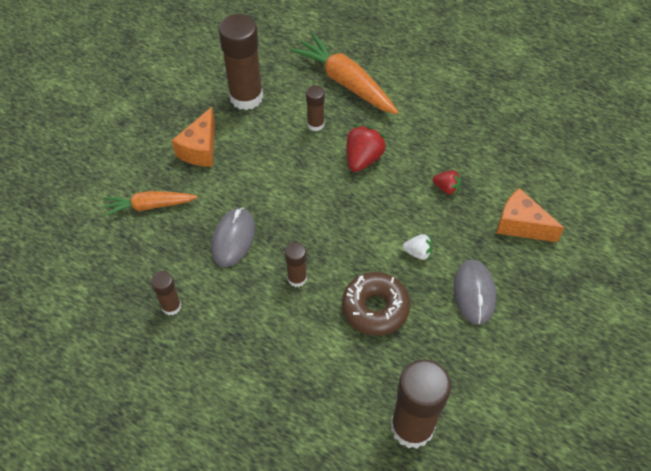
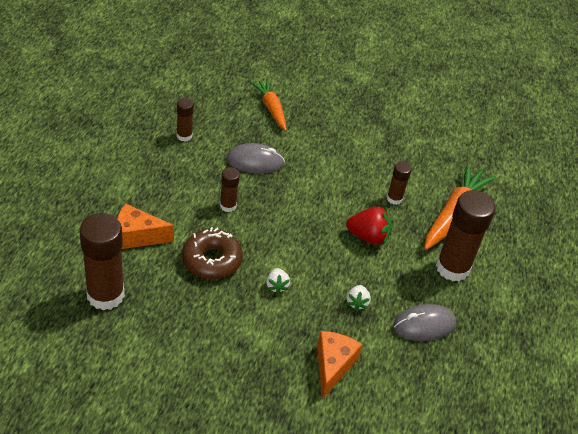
camera: 70 degrees right, 10 degrees down
orange cheese [171,107,215,167] -> orange cheese moved to [117,203,174,249]
brown glue stick [219,14,263,110] -> brown glue stick moved to [436,190,495,282]
red strawberry [433,170,461,195] -> white strawberry [347,285,371,311]
grey mouse [453,259,496,325] -> grey mouse moved to [393,304,456,341]

